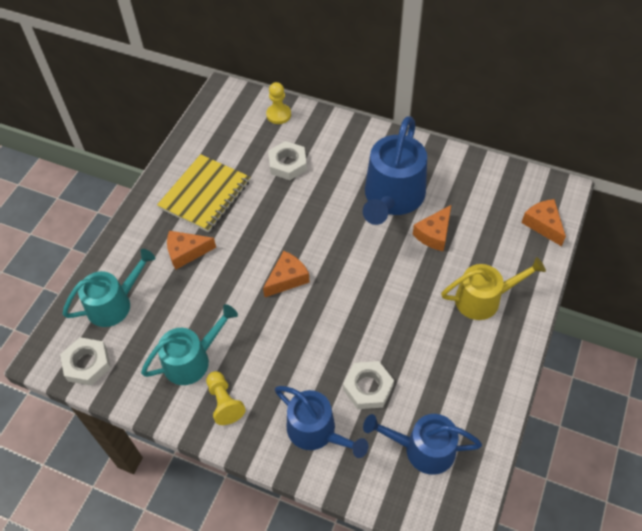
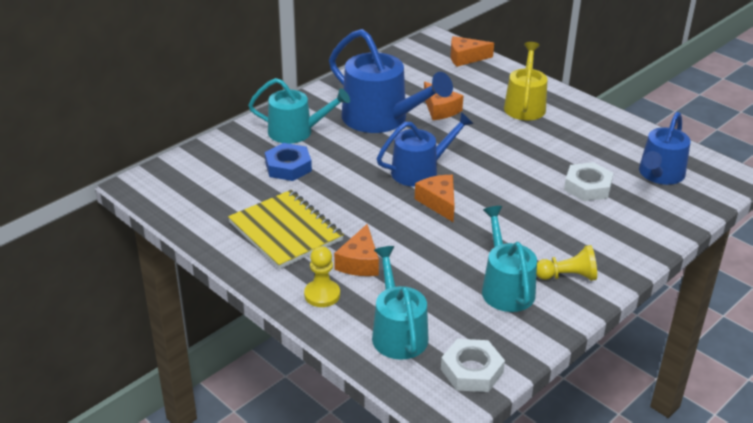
camera: 70 degrees left, 20 degrees down
yellow pawn [266,82,291,124] -> yellow pawn moved to [304,246,340,307]
white nut [268,141,307,180] -> blue nut [265,143,312,181]
blue watering can [275,386,368,458] -> blue watering can moved to [377,112,473,187]
none -> turquoise watering can [248,78,350,144]

